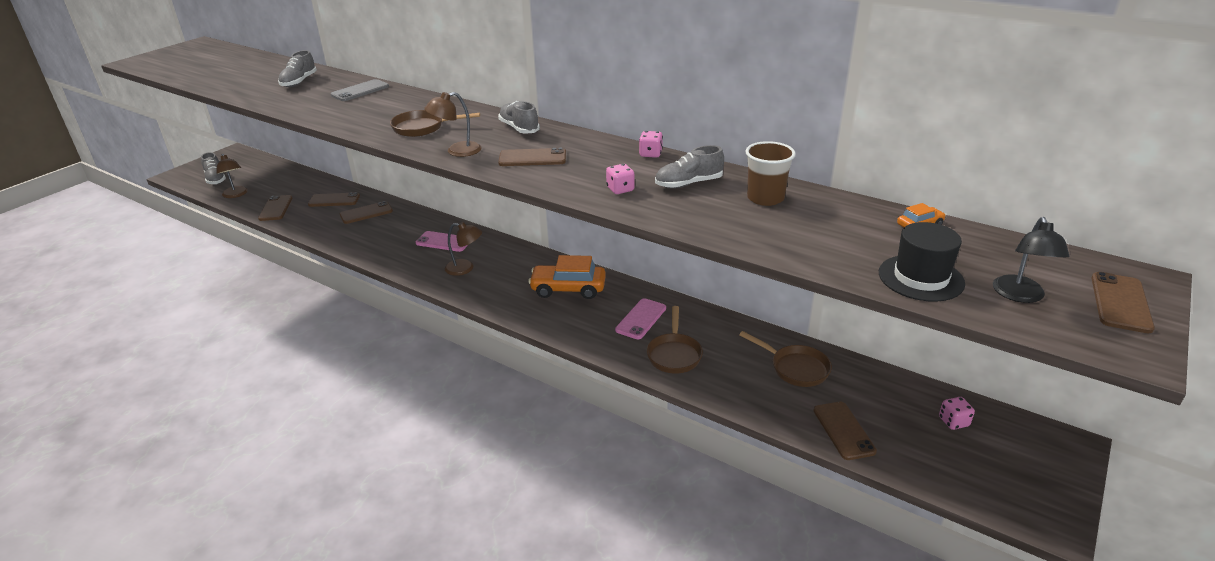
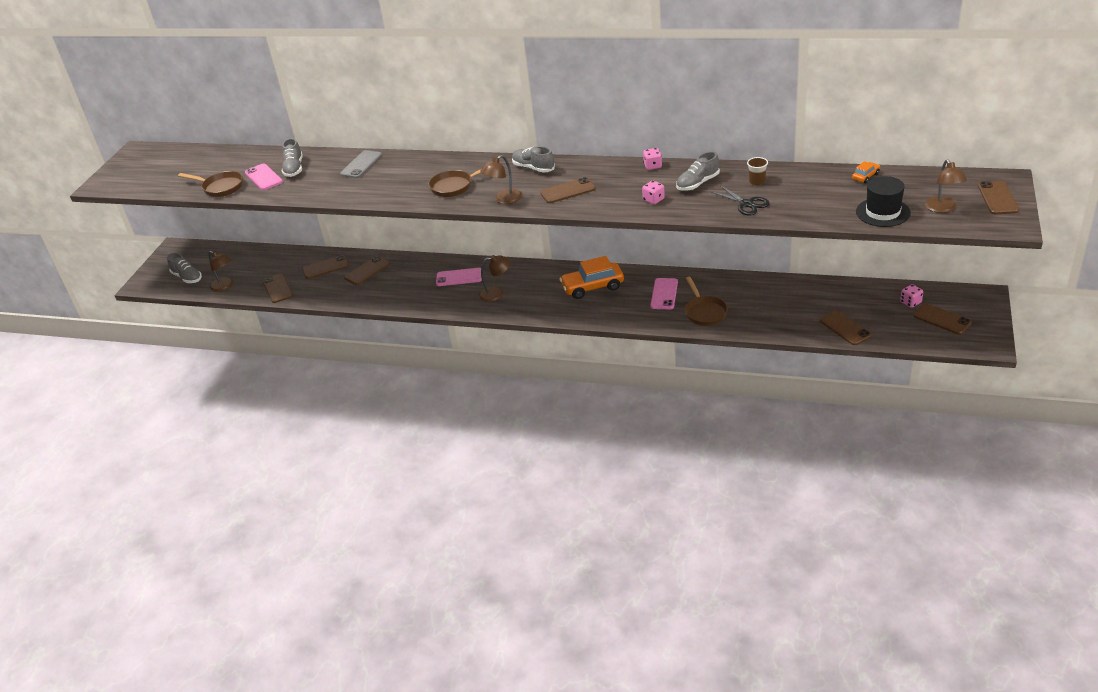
camera: 15 degrees left, 5 degrees up
brown pan [739,331,832,387] -> brown pan moved to [178,171,243,197]
brown cup [745,141,796,206] -> brown cup [747,157,768,185], size x0.60
black lamp [993,217,1069,303] -> brown lamp [925,159,967,213]
none -> pink phone [245,164,283,190]
none -> black scissors [710,185,770,215]
none -> brown phone [913,303,972,335]

